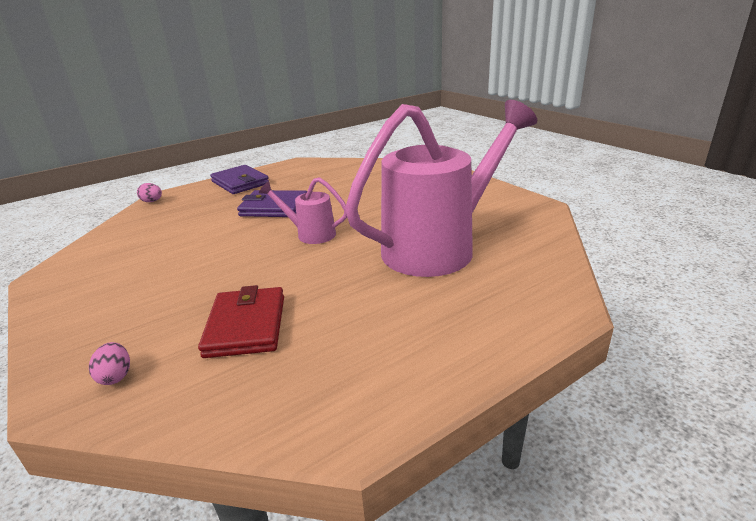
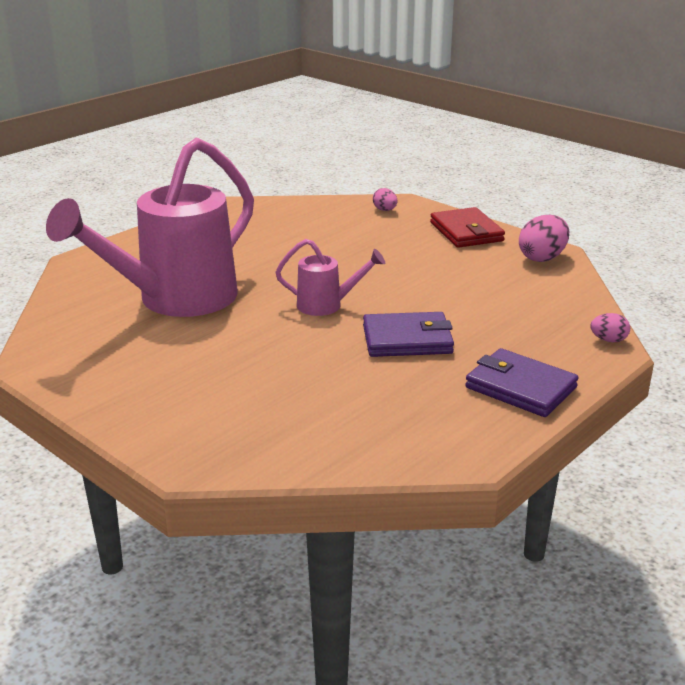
camera: 165 degrees right, 0 degrees up
red wallet [198,285,284,358] -> red wallet moved to [430,207,505,248]
none -> pink egg [519,215,569,262]

